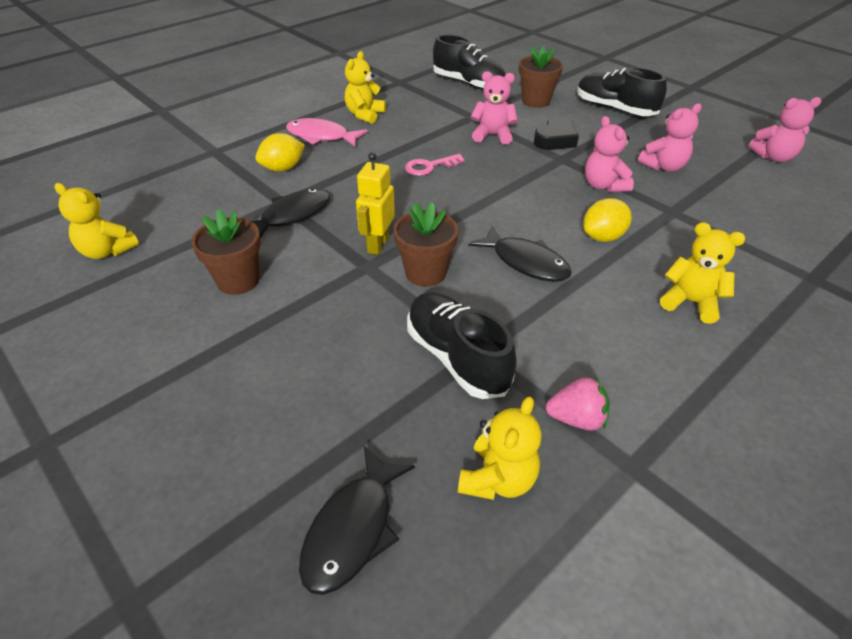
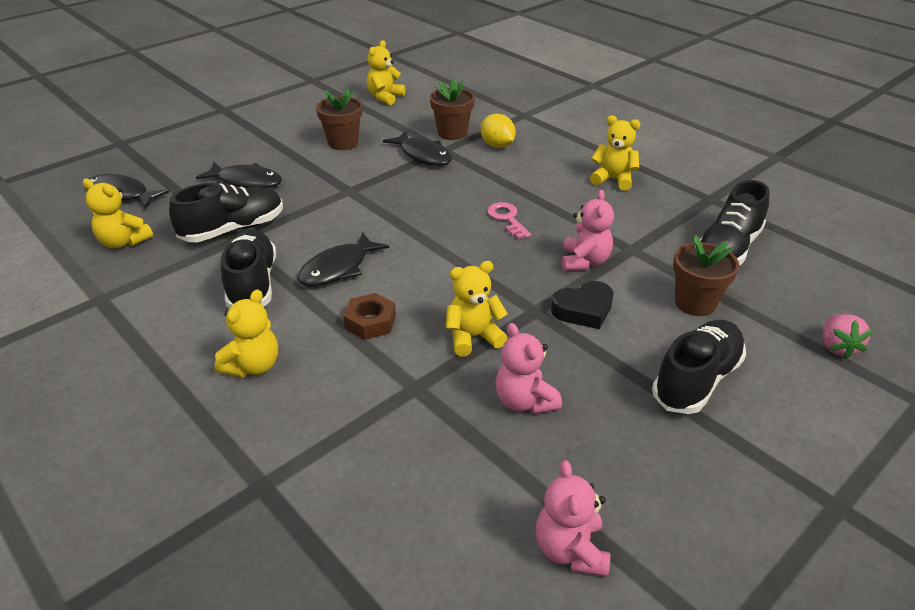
camera: 90 degrees right, 5 degrees down
pink fish [286,118,368,146] -> none
yellow robot [356,152,395,255] -> none
brown flower pot [393,202,458,287] -> brown flower pot moved to [430,78,475,140]
black heart [534,117,579,150] -> black heart turned 60 degrees counterclockwise [551,281,614,329]
pink strawberry [546,377,610,431] -> pink strawberry moved to [823,314,873,359]
yellow lemon [583,198,632,242] -> brown nut [343,293,396,340]
pink teddy bear [585,116,634,192] -> yellow teddy bear [446,261,508,357]
none -> black fish [196,162,282,188]
none -> black shoe [221,229,276,308]

